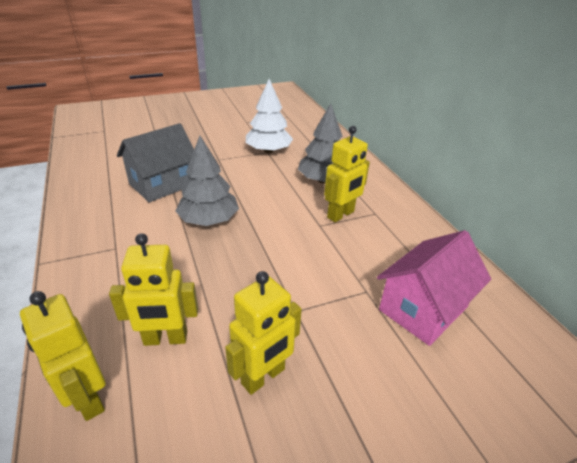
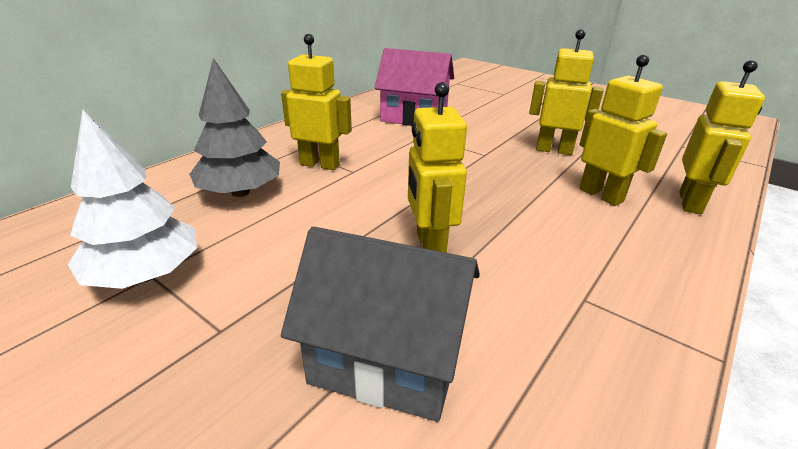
camera: 120 degrees left, 5 degrees down
grey tree [175,136,239,226] -> yellow robot [408,82,467,253]

